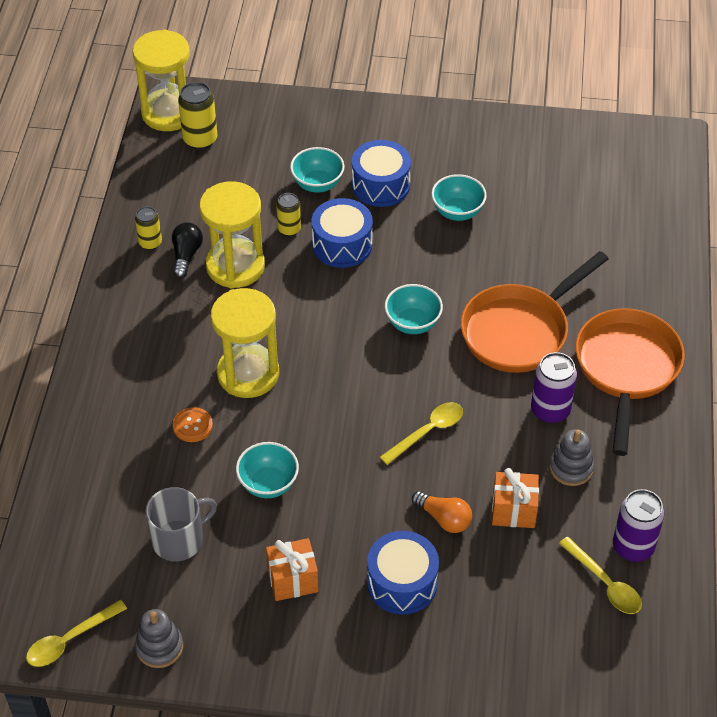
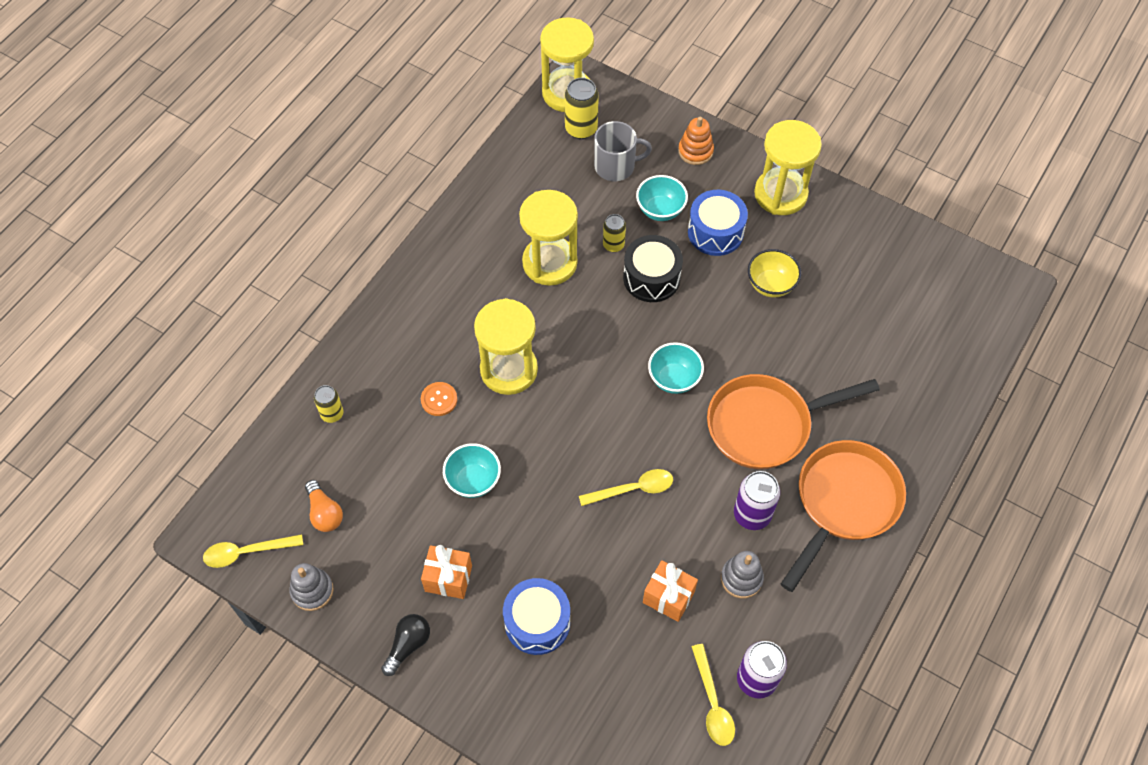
camera: 25 degrees right, 10 degrees up
yellow can [135,206,162,250] -> yellow can moved to [314,385,343,423]
grey mug [145,487,217,561] -> grey mug moved to [594,121,652,181]
black light bulb [172,222,203,278] -> black light bulb moved to [381,614,430,676]
blue drum [312,198,373,268] -> black drum [623,235,683,302]
orange light bulb [412,491,472,533] -> orange light bulb moved to [305,480,343,532]
turquoise bowl [431,174,487,221] -> yellow bowl [748,249,801,298]
none -> orange stacking toy [678,116,714,165]
none -> yellow hourglass [754,120,822,215]

